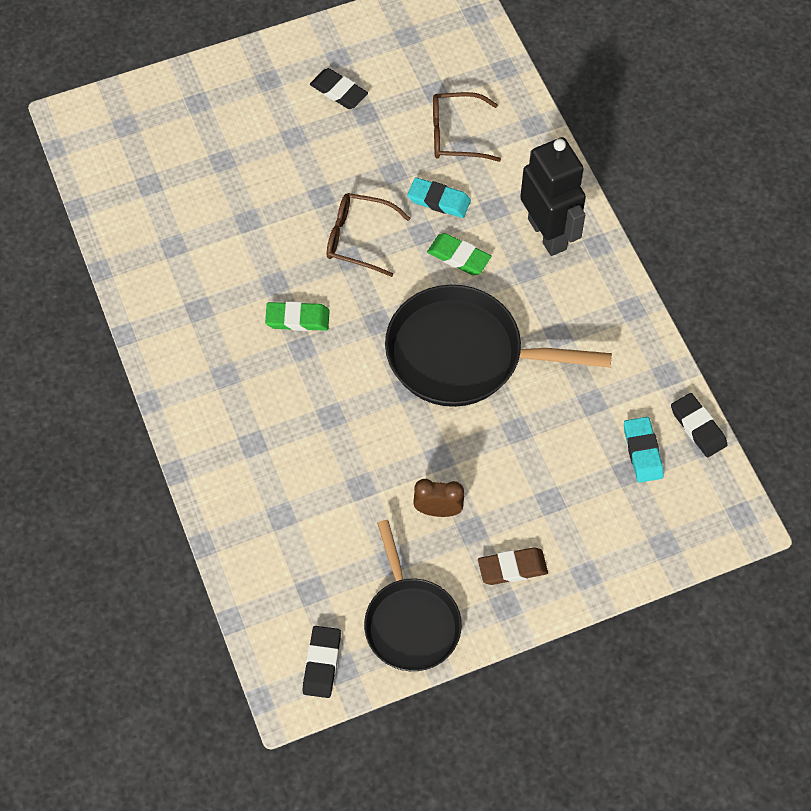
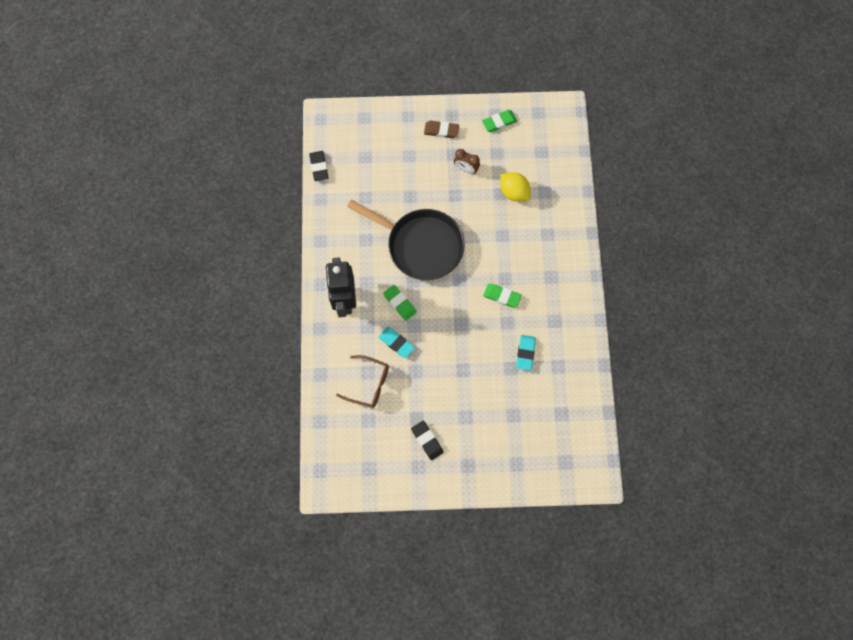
camera: 160 degrees left, 10 degrees up
black eraser [302,626,341,698] -> none
brown glasses [327,193,411,277] -> none
black pan [364,520,462,671] -> green eraser [482,110,517,132]
turquoise eraser [624,417,664,483] -> turquoise eraser moved to [516,335,536,371]
none -> yellow lemon [500,172,531,202]

